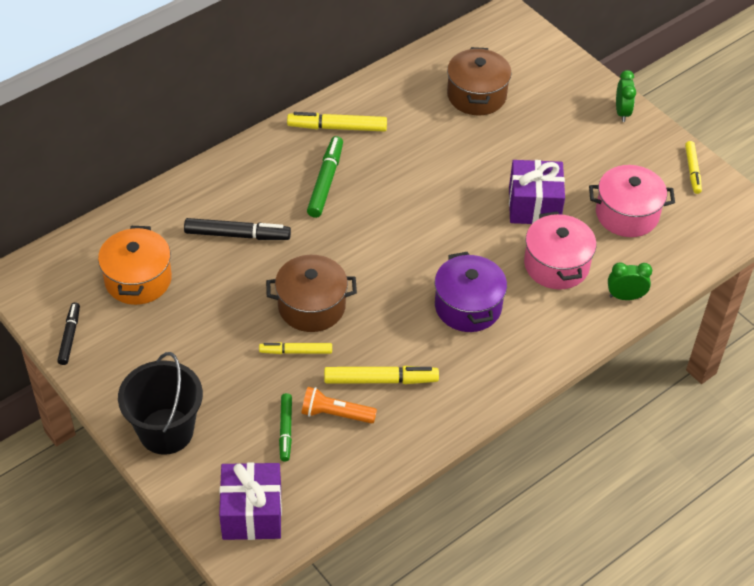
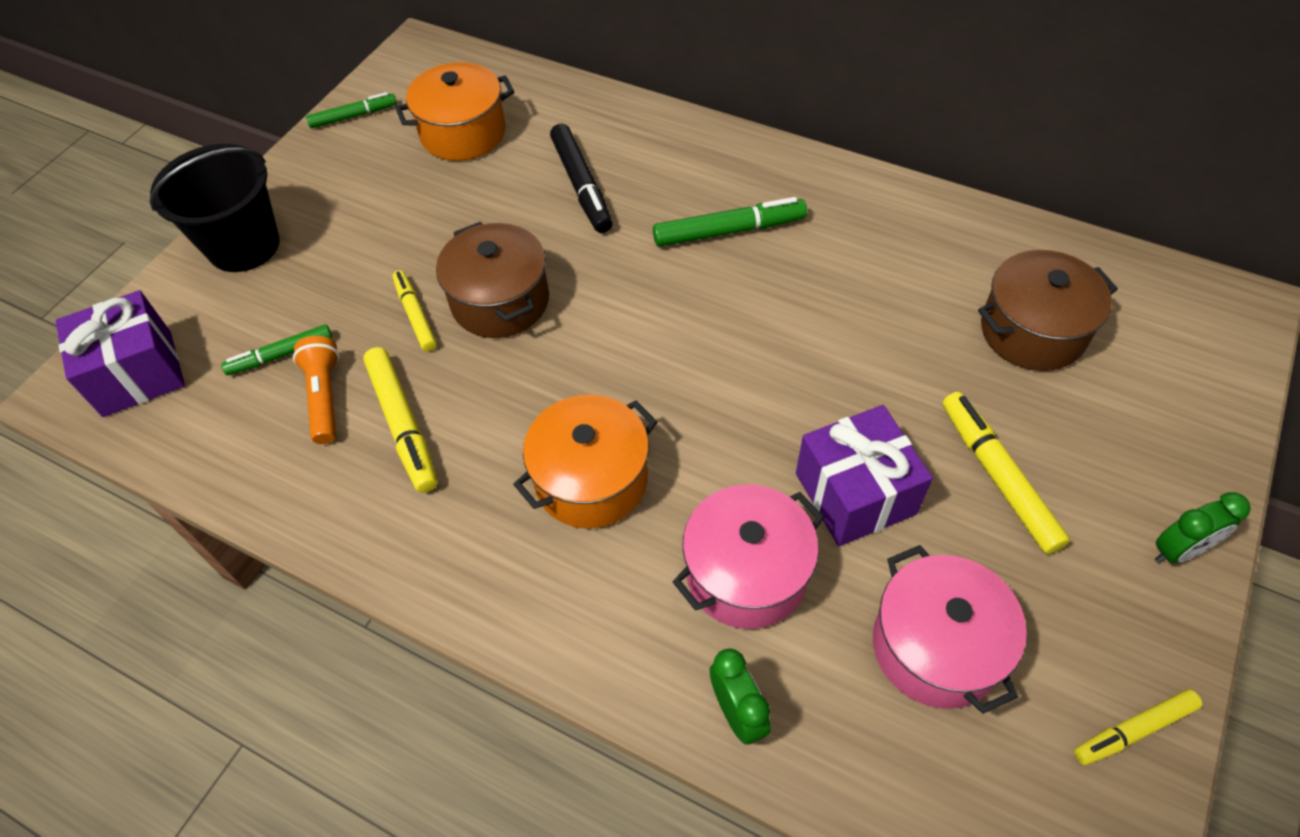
camera: 70 degrees right, 5 degrees up
black marker [57,302,80,365] -> green marker [306,92,397,128]
yellow marker [287,112,387,132] -> yellow marker moved to [942,392,1070,554]
purple pot [435,252,507,332] -> orange pot [513,395,657,528]

